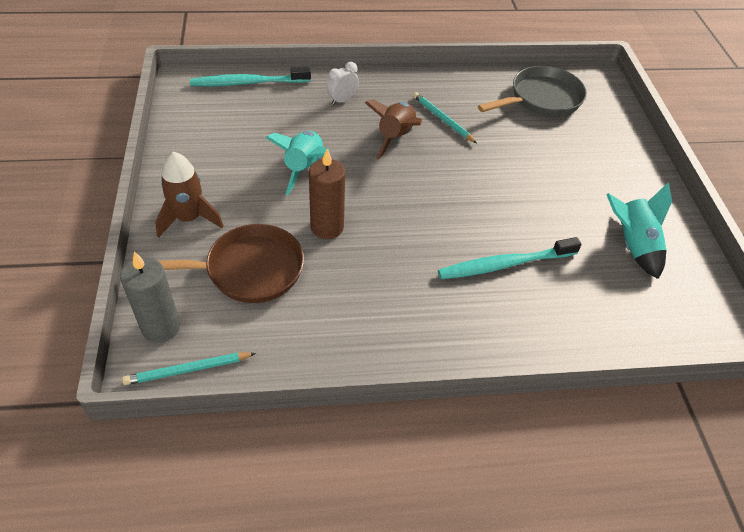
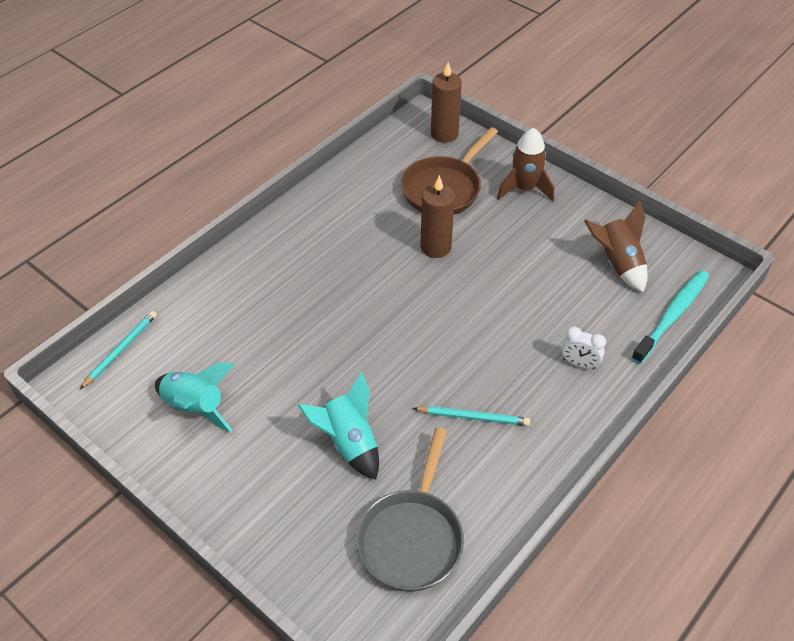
camera: 140 degrees right, 0 degrees up
grey candle [120,251,180,343] -> brown candle [431,62,462,143]
turquoise pencil [122,352,256,385] -> turquoise pencil moved to [80,311,157,389]
turquoise rocket [266,131,329,195] -> turquoise rocket moved to [298,372,379,480]
white clock [327,62,359,105] -> white clock turned 105 degrees clockwise [561,327,606,369]
brown rocket [365,99,422,160] -> brown rocket moved to [584,201,647,292]
turquoise toothbrush [438,237,582,279] -> none

